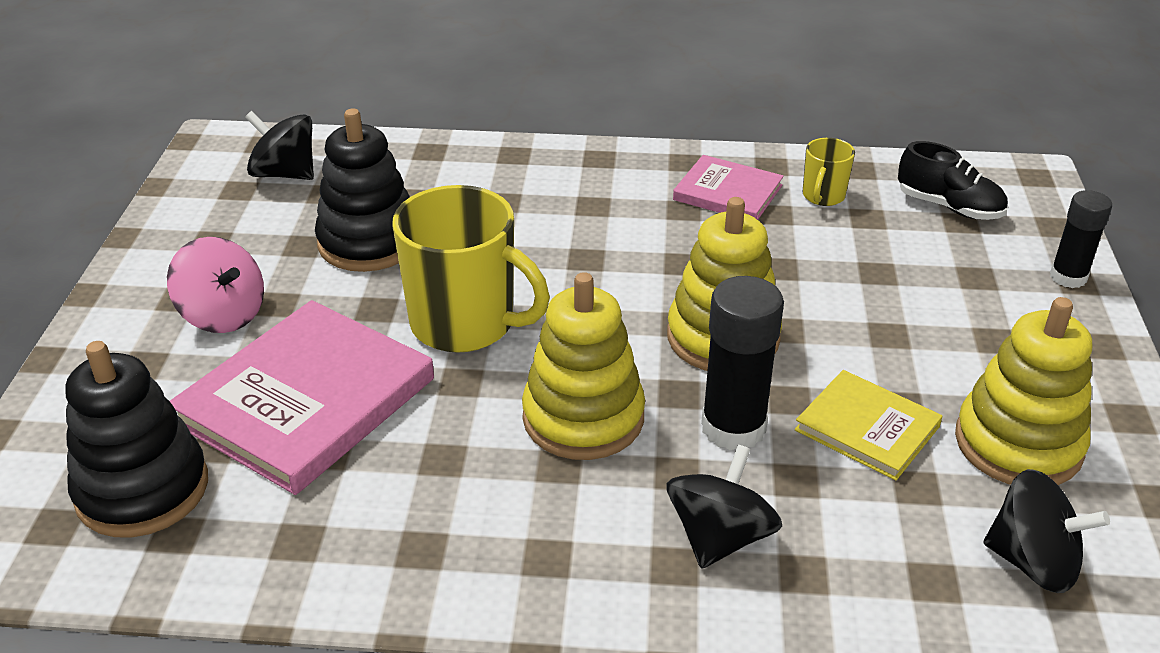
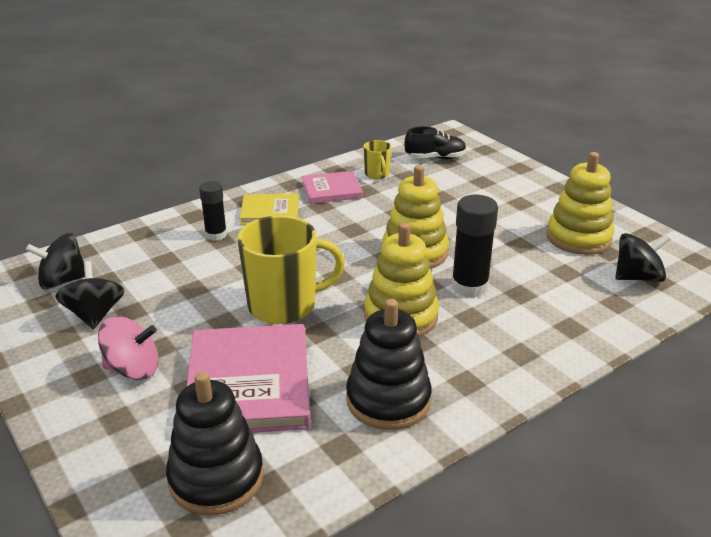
camera: 40 degrees left, 5 degrees down
black stacking toy [315,109,410,272] -> black stacking toy moved to [346,299,432,430]
black spinning top [666,445,782,569] -> black spinning top moved to [55,261,125,329]
yellow book [795,370,943,481] -> yellow book moved to [240,194,299,225]
black glue stick [1050,190,1112,288] -> black glue stick moved to [199,181,227,241]

